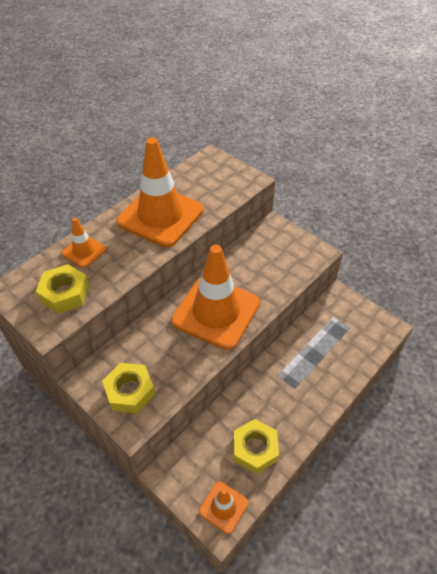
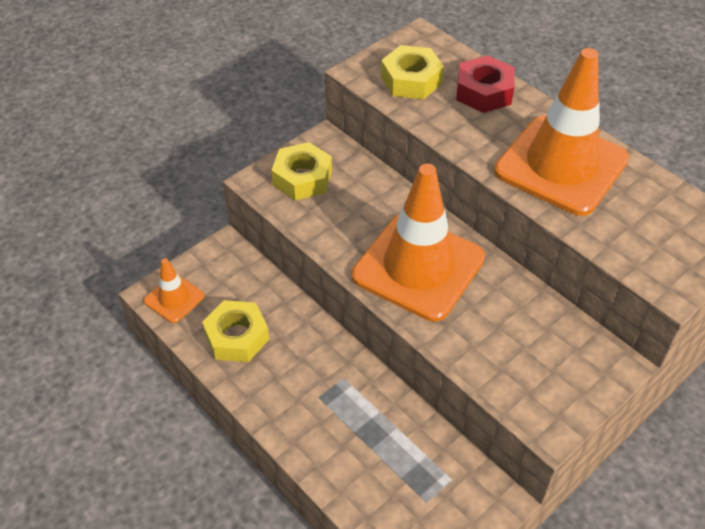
camera: 95 degrees right, 0 degrees up
orange traffic cone [62,218,107,268] -> red nut [456,55,515,113]

